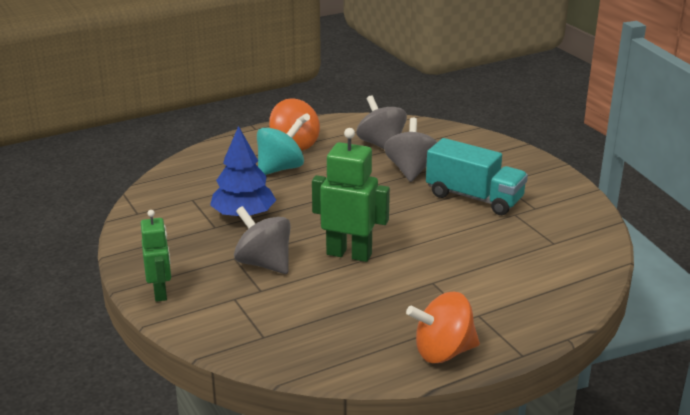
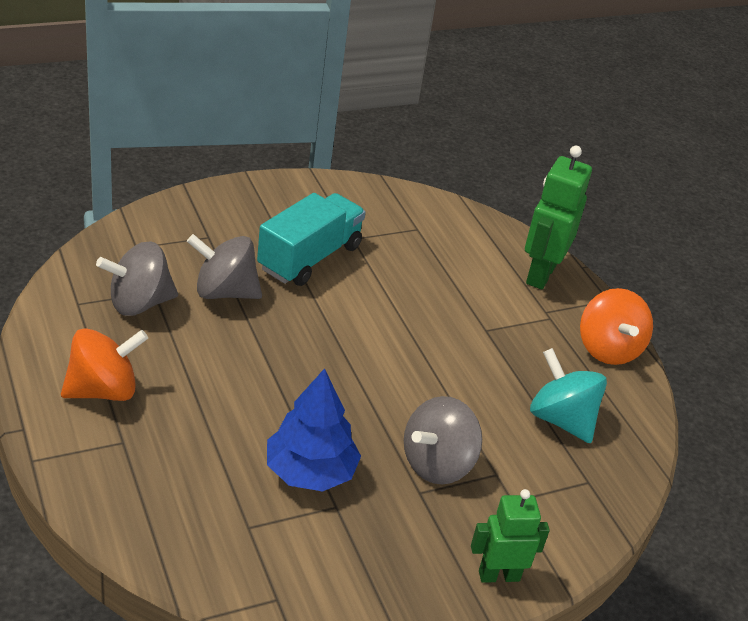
camera: 90 degrees left, 10 degrees up
turquoise spinning top [257,119,304,175] -> turquoise spinning top moved to [530,348,607,443]
green robot [312,128,390,262] -> green robot moved to [525,146,592,290]

